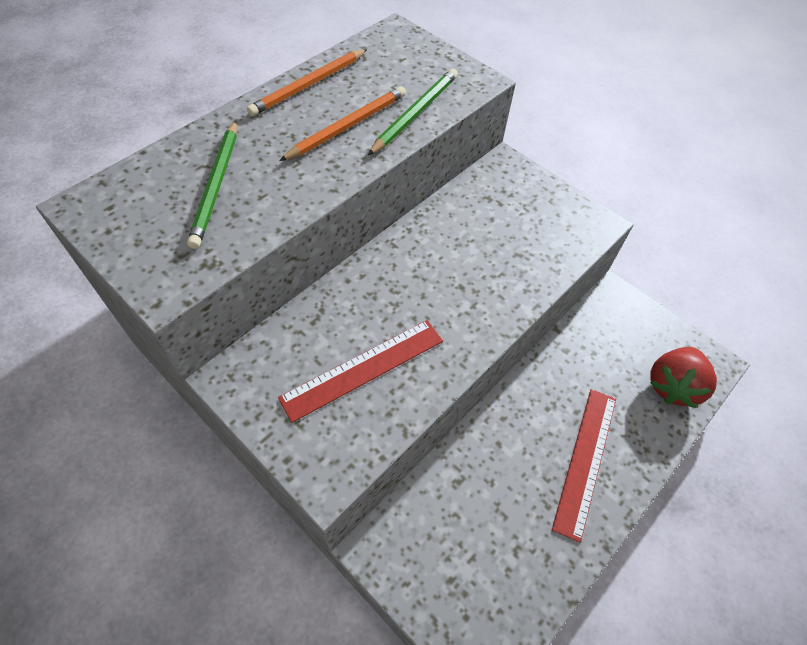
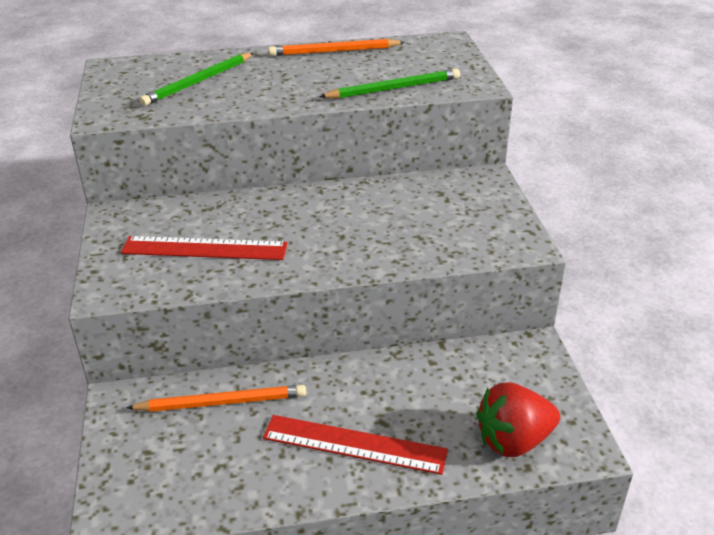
camera: 40 degrees right, 20 degrees down
orange pencil [279,86,406,161] -> orange pencil moved to [126,385,306,412]
red ruler [552,389,616,543] -> red ruler turned 45 degrees clockwise [263,415,448,475]

